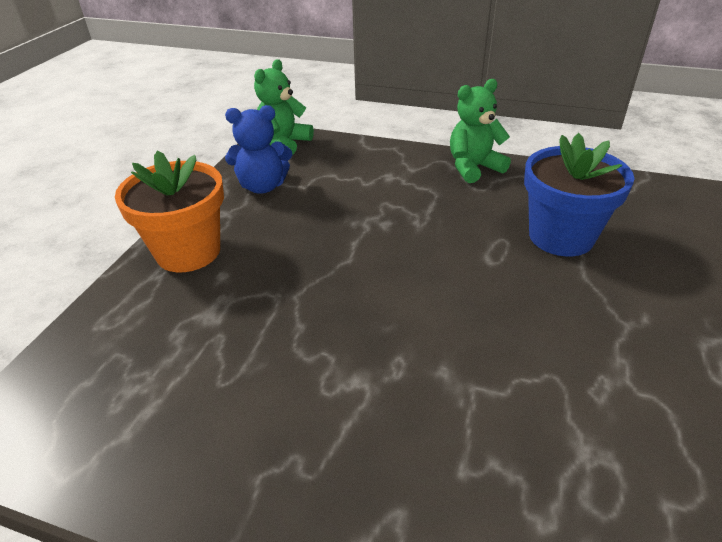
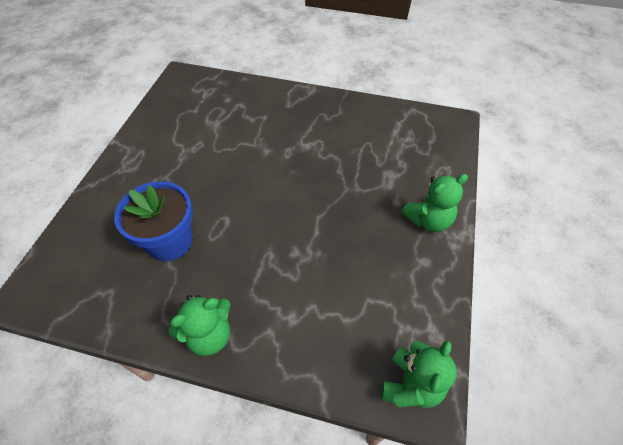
camera: 175 degrees right, 15 degrees up
orange flower pot [115,150,224,272] -> green teddy bear [402,174,468,232]
blue teddy bear [225,105,292,194] -> none

